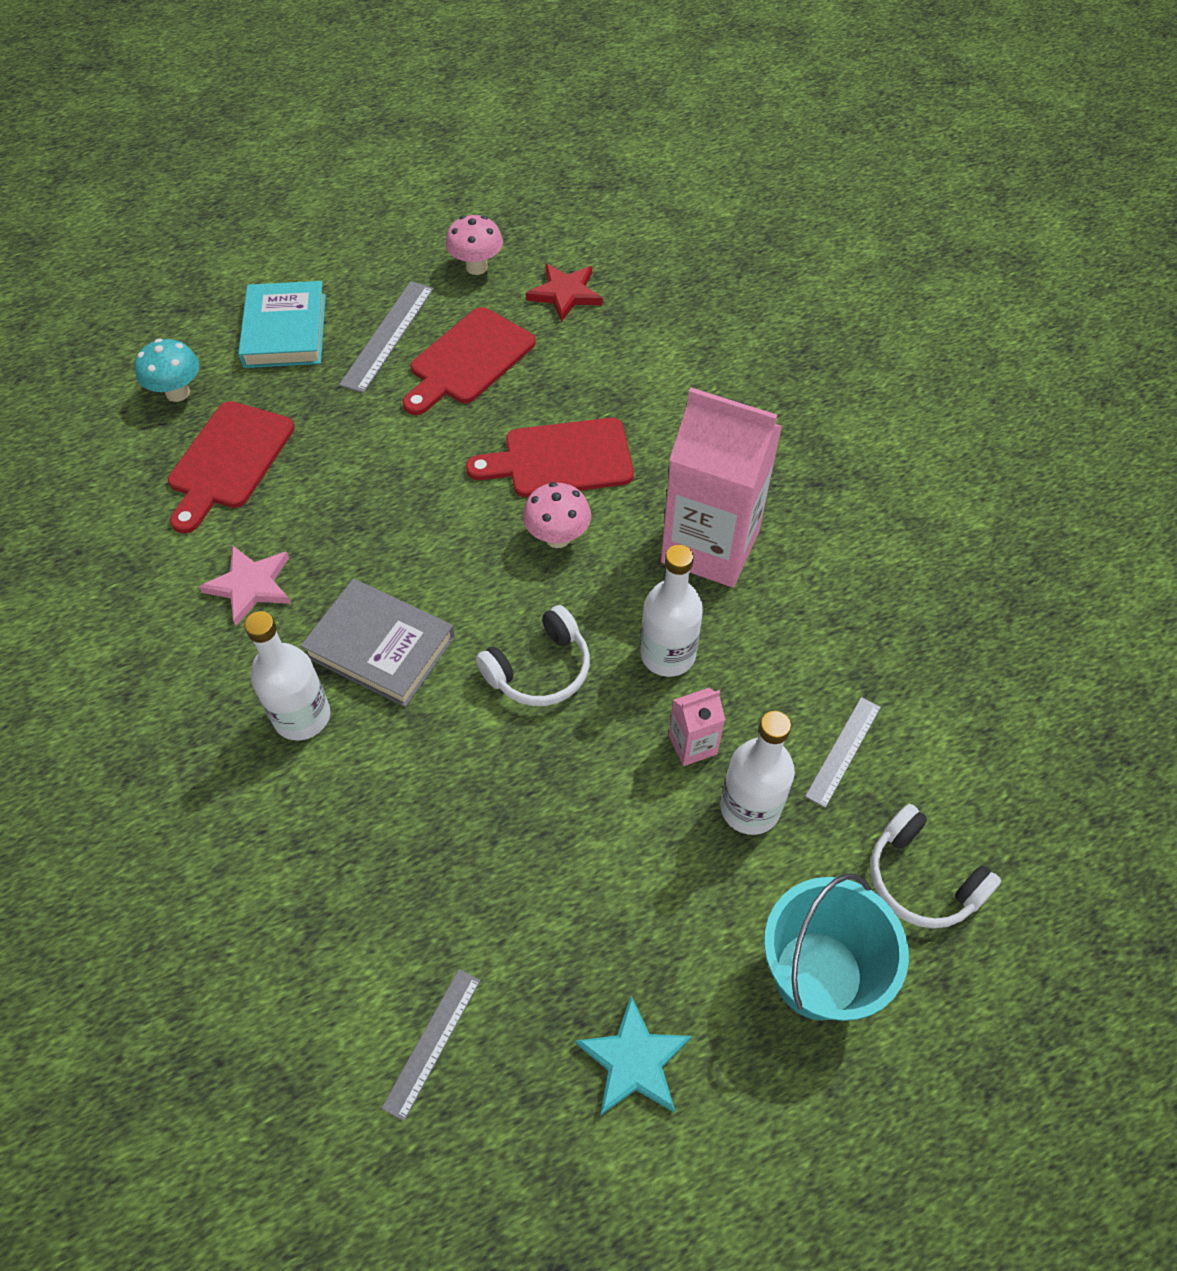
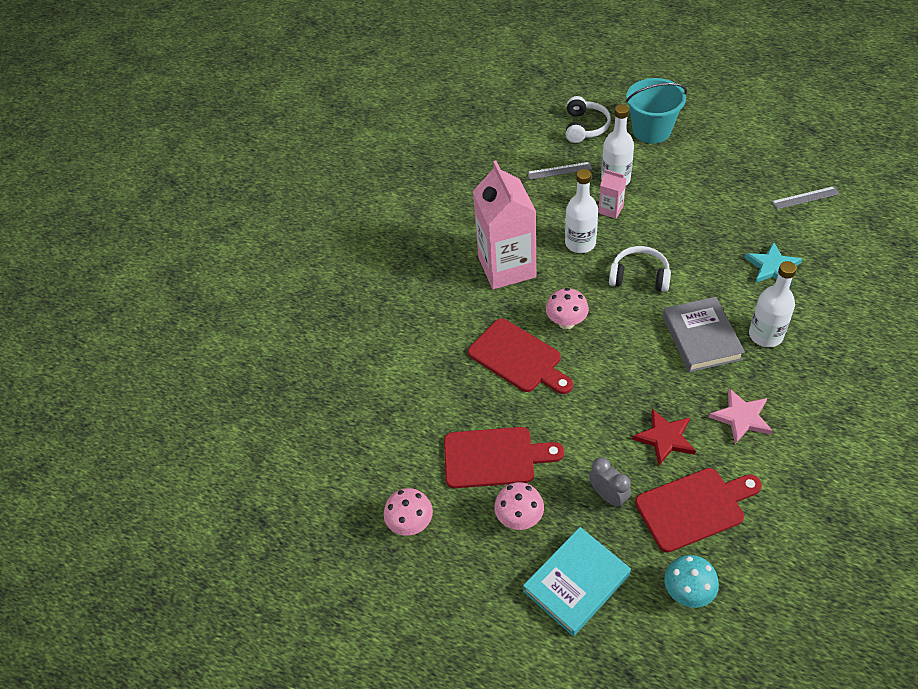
camera: 125 degrees left, 5 degrees down
grey ruler [339,281,434,393] -> pink mushroom [494,482,544,530]
red star [526,264,603,322] -> red star moved to [632,409,696,465]
turquoise star [575,996,692,1115] -> turquoise star moved to [745,242,802,286]
none -> grey clock [589,457,631,508]

